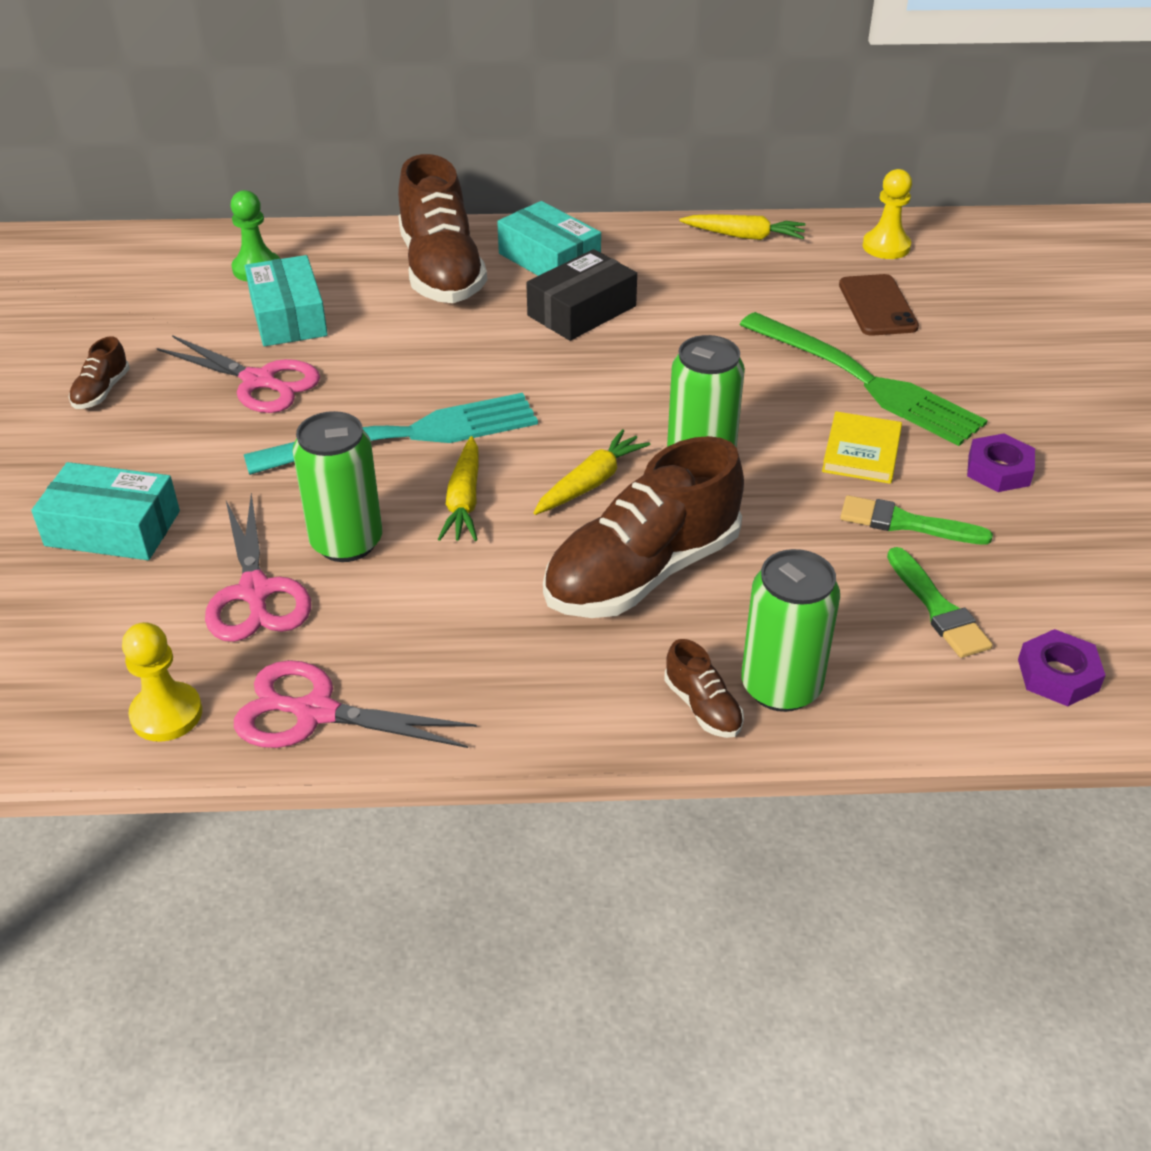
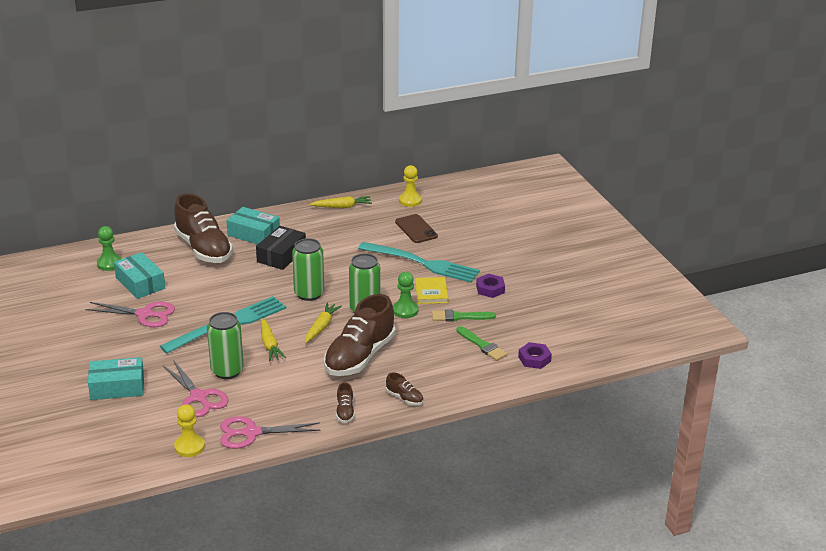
camera: 20 degrees left, 10 degrees down
brown shoe [69,336,130,409] -> brown shoe moved to [336,382,355,423]
green fork [739,312,988,446] -> turquoise fork [358,242,480,283]
green can [741,549,840,712] -> green can moved to [292,238,324,301]
none -> green pawn [393,272,418,318]

